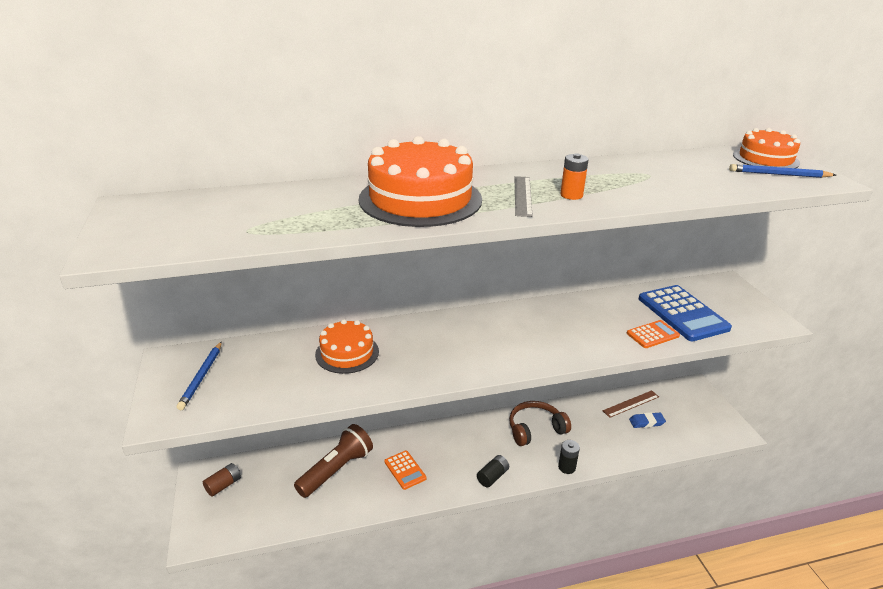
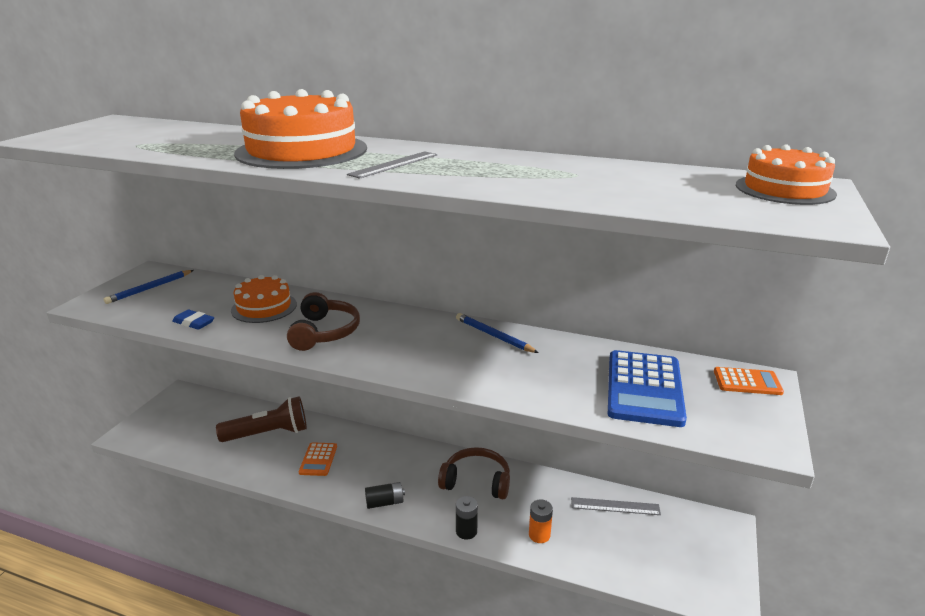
camera: 35 degrees right, 5 degrees down
brown battery [203,463,241,496] -> none
orange battery [560,153,589,200] -> orange battery moved to [529,500,553,543]
brown ruler [603,390,659,418] -> grey ruler [571,497,661,515]
orange calculator [627,320,680,348] -> orange calculator moved to [714,367,784,395]
blue eraser [629,412,666,428] -> blue eraser moved to [172,310,214,330]
blue pencil [729,164,836,178] -> blue pencil moved to [456,313,539,353]
none -> brown headphones [287,292,360,351]

